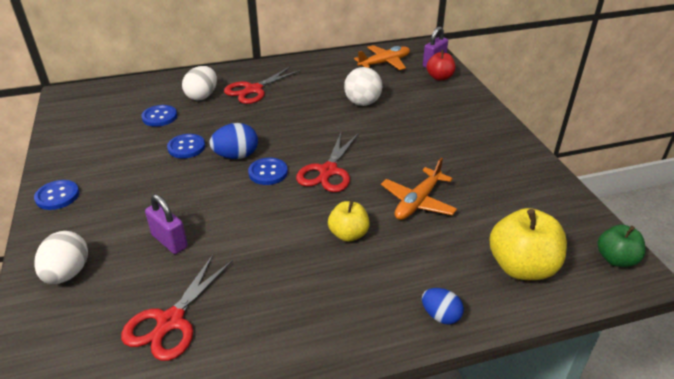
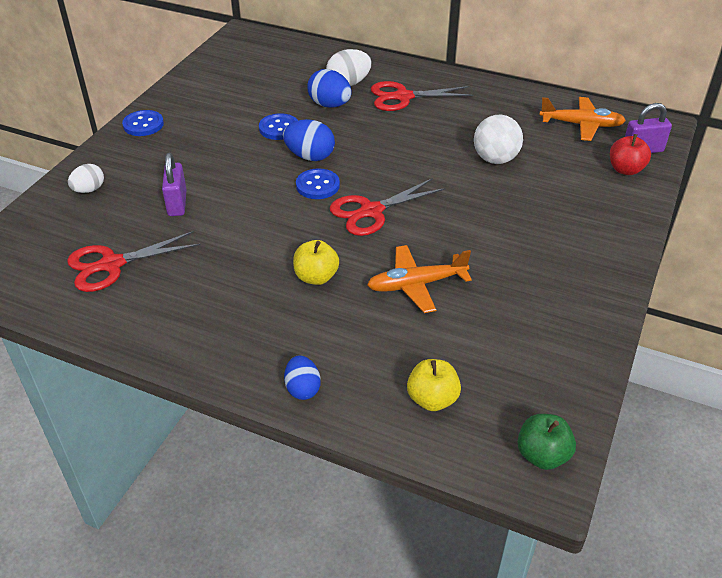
camera: 40 degrees right, 5 degrees up
white egg [34,231,88,284] -> white egg [68,164,104,193], size x0.67
blue button [141,105,177,127] -> none
yellow apple [489,208,567,280] -> yellow apple [407,359,461,411], size x0.61
none -> blue egg [307,69,352,107]

